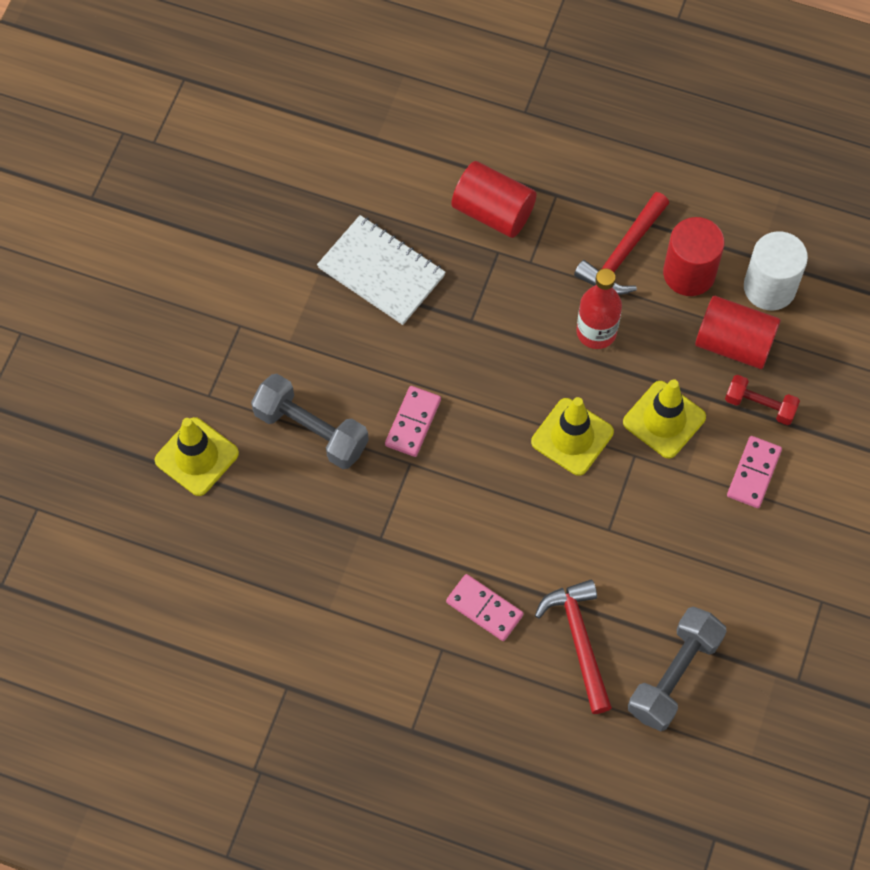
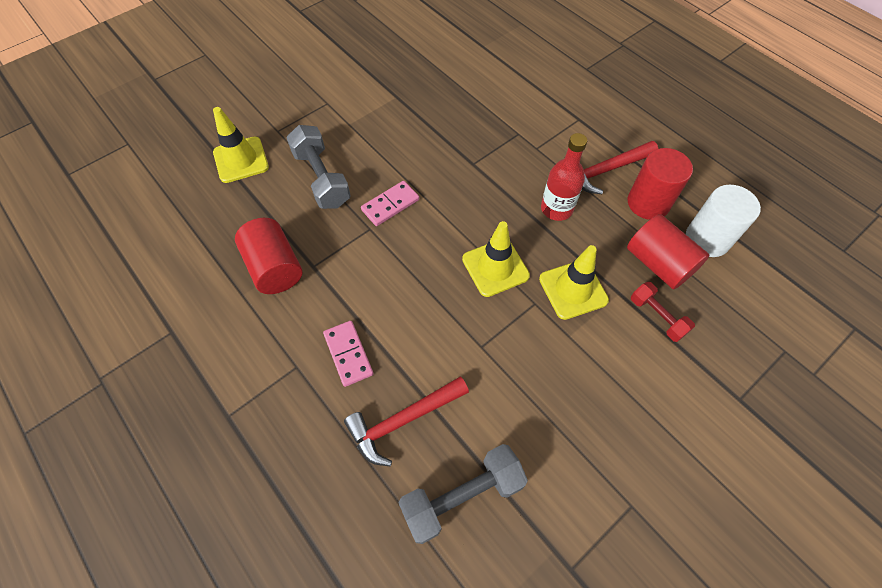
camera: 30 degrees right, 5 degrees down
white notebook [317,215,446,325] -> none
red cylinder [452,161,536,238] -> red cylinder moved to [235,218,302,294]
red hammer [535,580,612,714] -> red hammer turned 135 degrees counterclockwise [344,377,469,466]
pink domino [727,436,782,508] -> none

